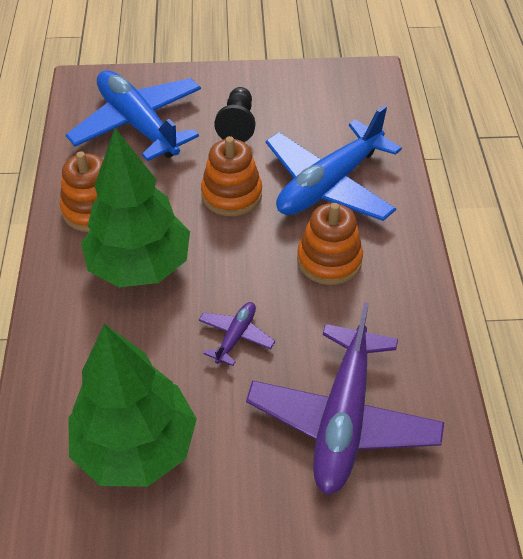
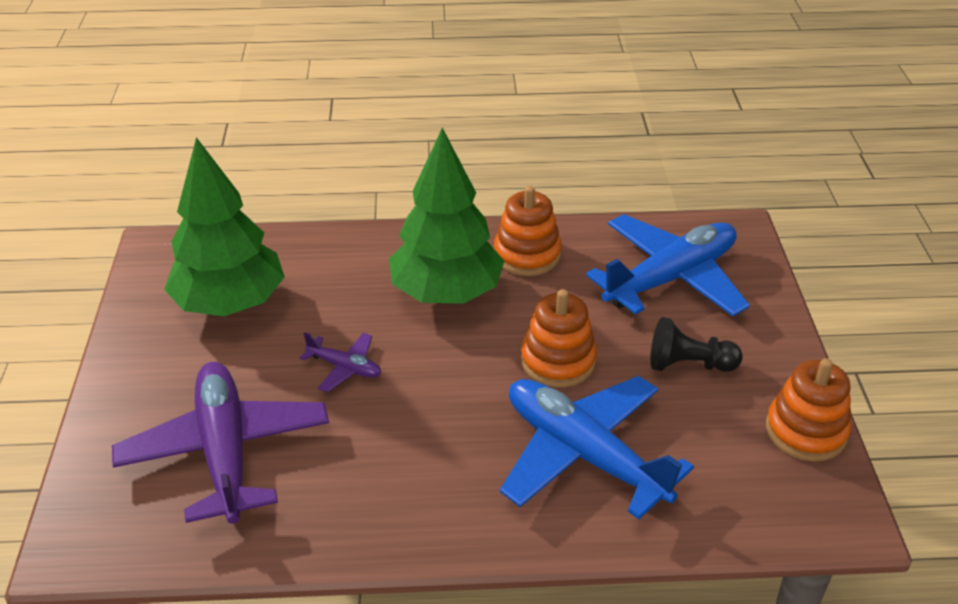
camera: 90 degrees right, 10 degrees down
purple plane [246,302,444,495] -> purple plane turned 60 degrees clockwise [112,362,329,524]
orange stacking toy [297,203,363,285] -> orange stacking toy moved to [766,358,851,461]

